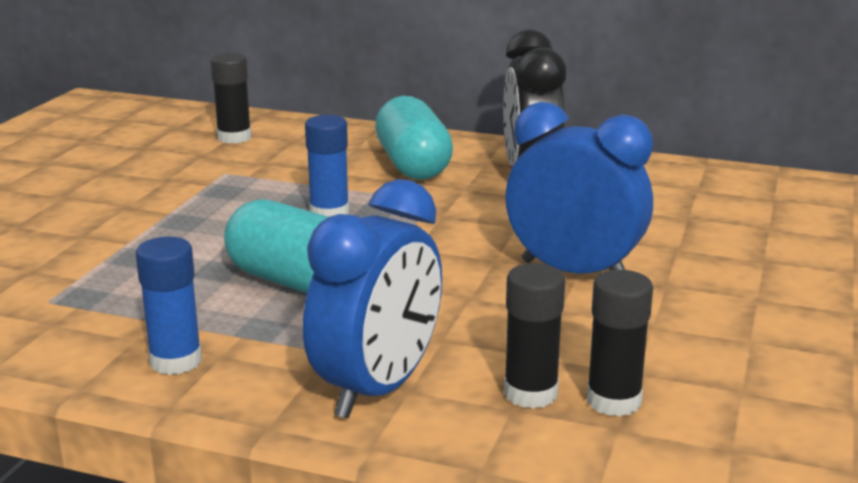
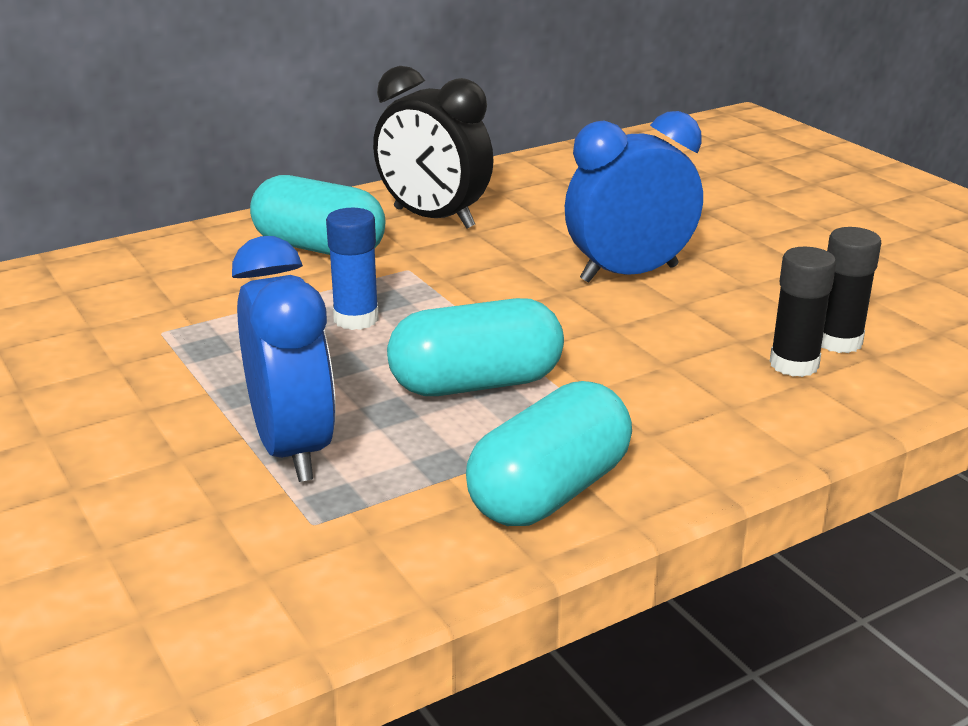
camera: 50 degrees left, 5 degrees up
blue glue stick [136,237,202,375] -> turquoise capsule [466,381,632,526]
black glue stick [211,53,252,144] -> none
blue clock [303,179,442,418] -> blue clock moved to [232,236,336,482]

